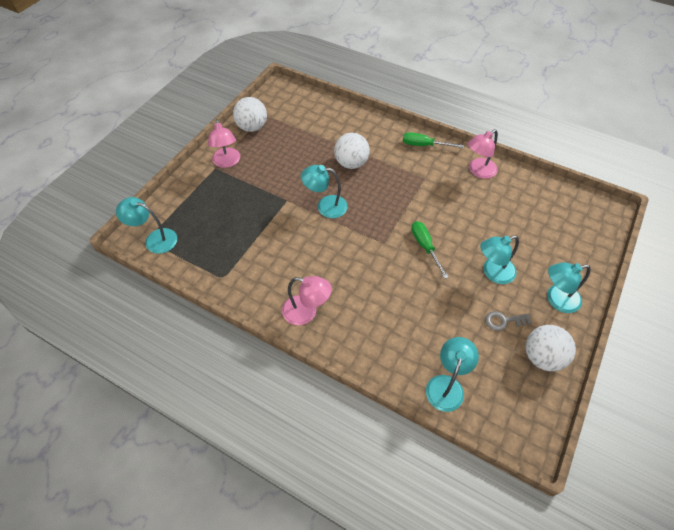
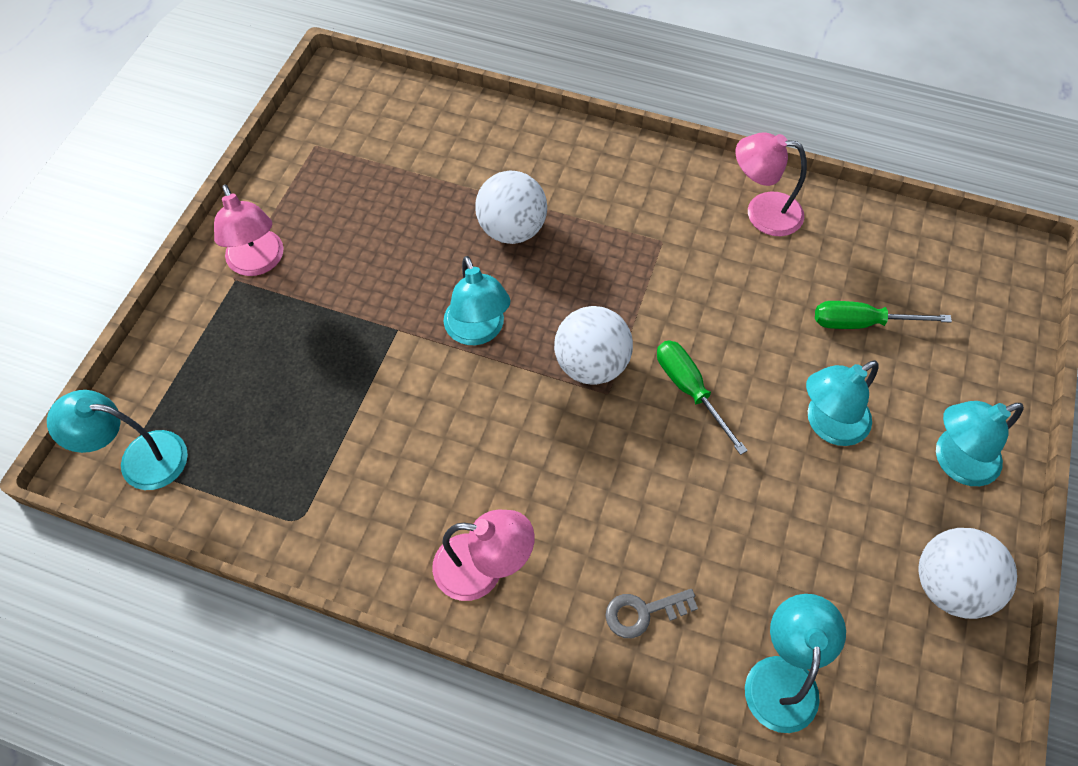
camera: 10 degrees left, 5 degrees up
white ball [233,97,267,132] -> white ball moved to [554,306,633,385]
turquoise lamp [301,165,348,218] -> turquoise lamp turned 105 degrees counterclockwise [443,256,510,345]
green screwdriver [403,132,464,148] -> green screwdriver moved to [815,301,952,329]
pink lamp [468,130,498,179] -> pink lamp turned 60 degrees clockwise [736,132,807,236]
grey key [485,311,532,331] -> grey key moved to [605,589,698,638]

